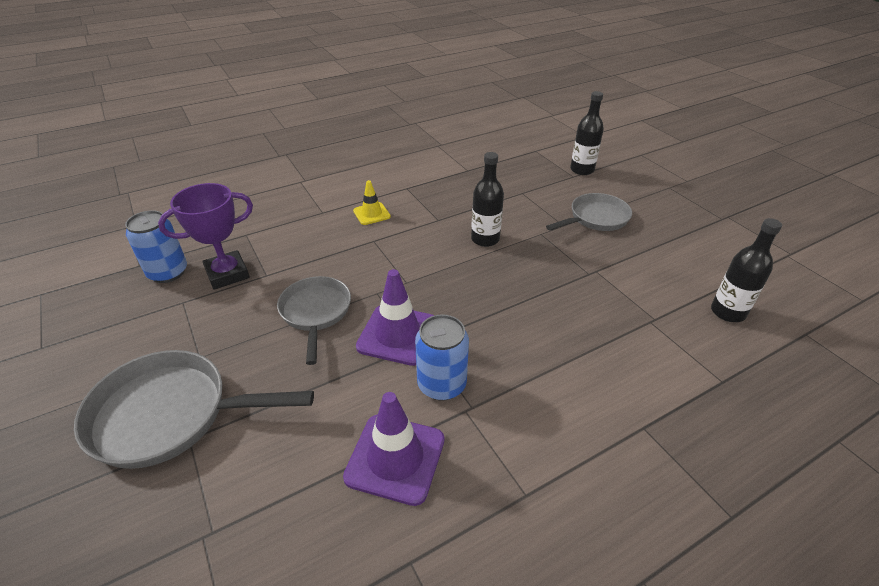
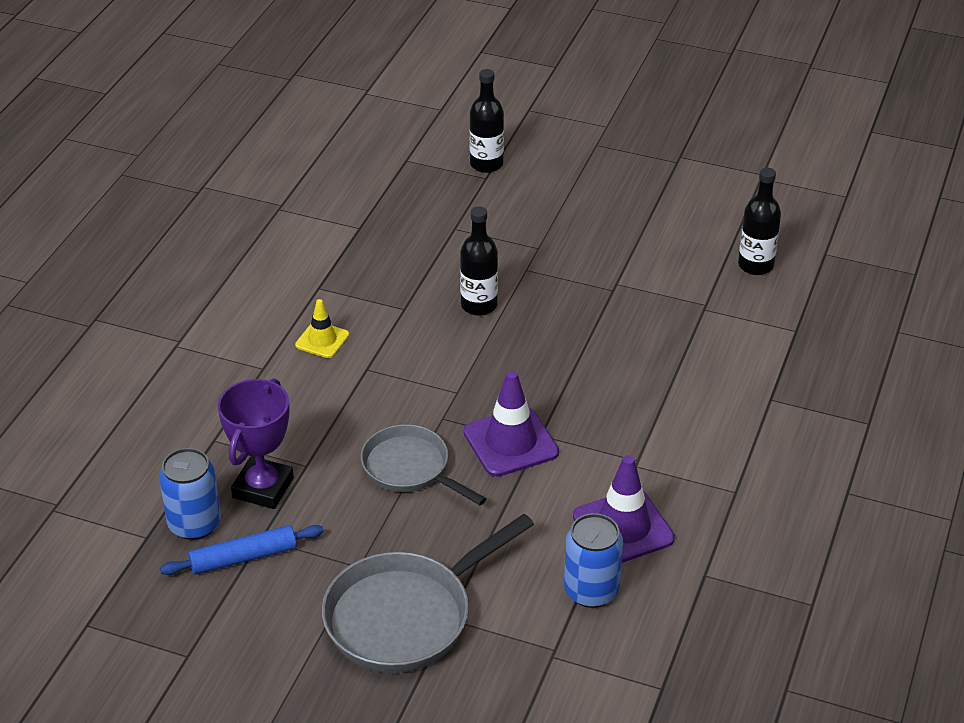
camera: 40 degrees left, 0 degrees up
blue can [415,314,469,401] -> blue can moved to [564,513,623,608]
grey pan [546,193,632,231] -> none
none -> blue rolling pin [160,525,324,575]

